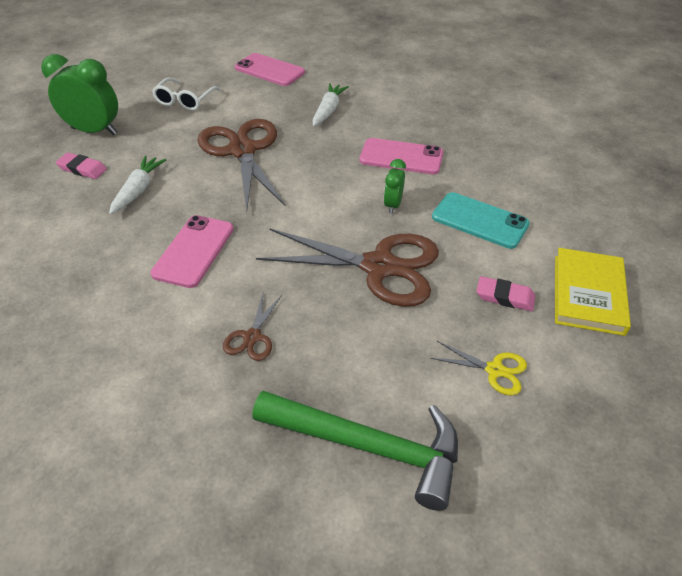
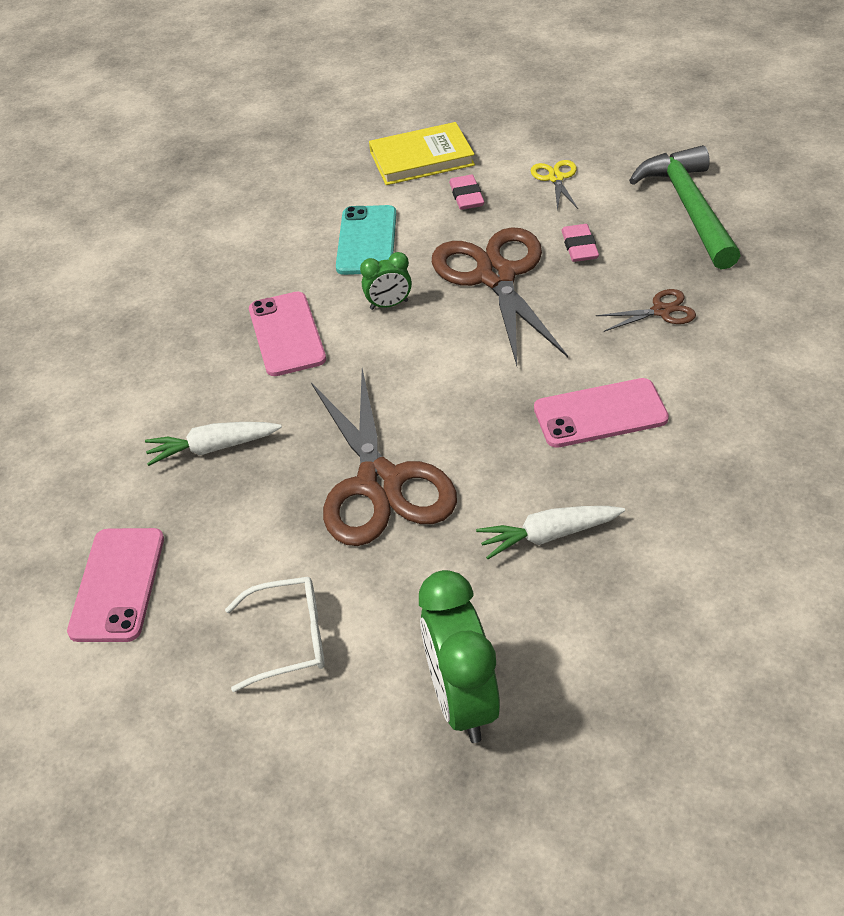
camera: 115 degrees left, 0 degrees up
pink eraser [56,153,107,179] -> pink eraser moved to [561,224,599,262]
brown scissors [197,119,286,211] -> brown scissors turned 60 degrees counterclockwise [311,369,457,546]

